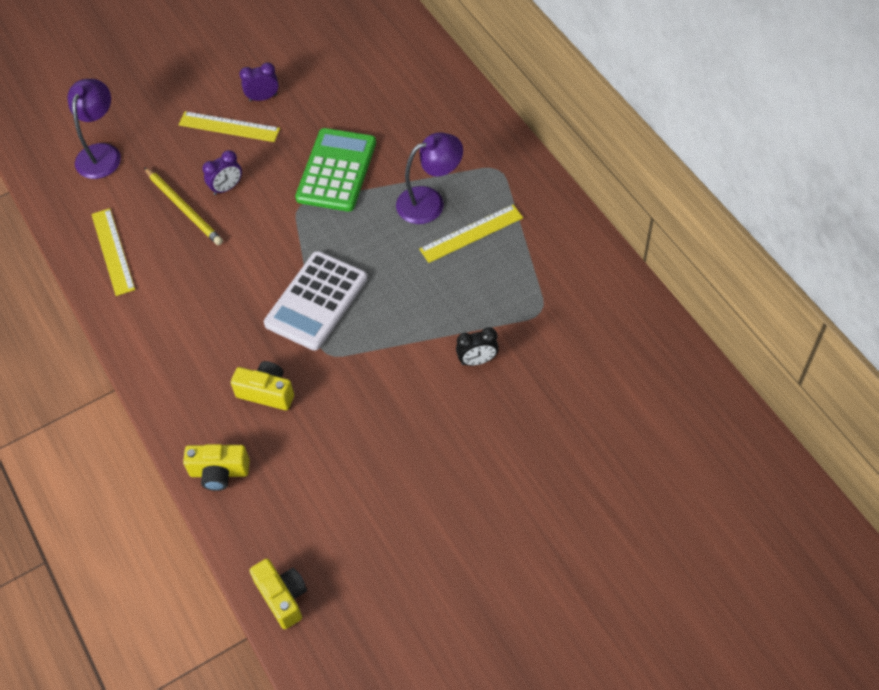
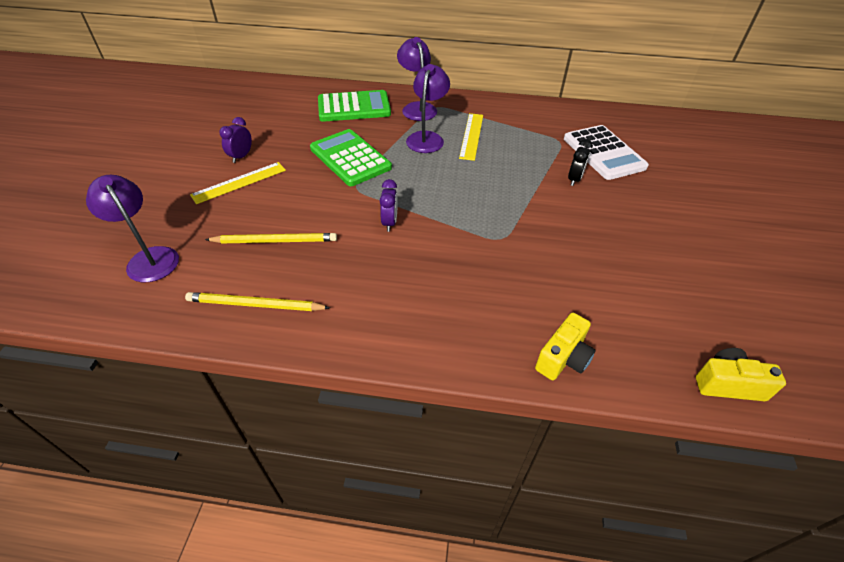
camera: 55 degrees left, 10 degrees down
yellow ruler [91,208,135,296] -> yellow pencil [185,292,330,311]
purple clock [202,150,242,195] -> purple clock moved to [380,179,398,232]
yellow camera [231,361,294,410] -> none
white calculator [264,251,367,351] -> white calculator moved to [564,125,649,180]
none -> green calculator [318,90,391,122]
none -> purple lamp [397,37,437,121]

